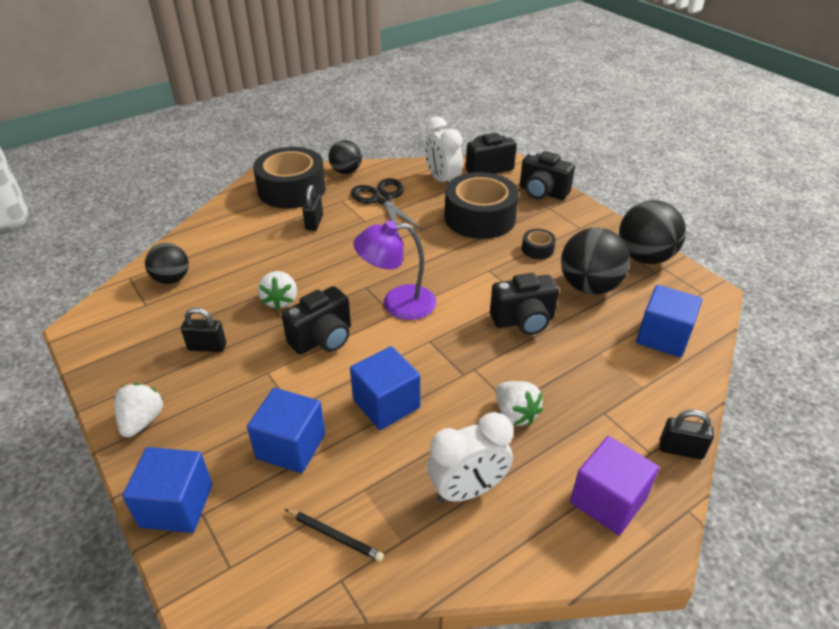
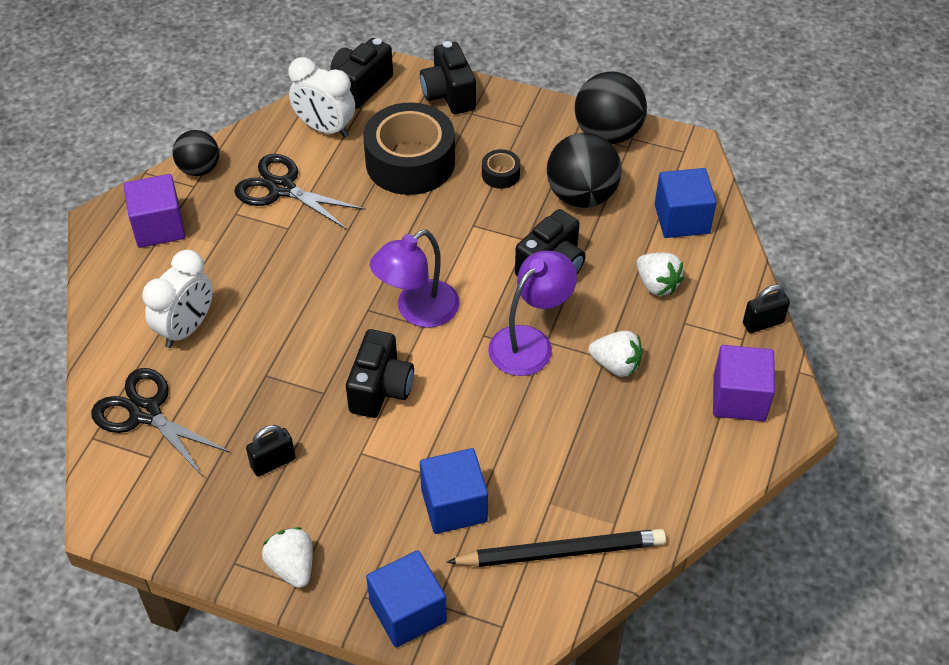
camera: 35 degrees left, 10 degrees up
black ball [145,243,189,284] -> black scissors [91,368,231,476]
black tape [253,147,326,209] -> purple cube [123,174,185,248]
white strawberry [258,271,297,310] -> white strawberry moved to [637,253,684,296]
black pencil [285,509,384,562] -> black pencil [446,529,666,567], size x1.98
black padlock [302,185,323,231] -> none
blue cube [350,346,420,430] -> none
white clock [427,412,513,503] -> white clock moved to [142,250,213,348]
black camera [520,151,575,200] -> black camera turned 75 degrees clockwise [420,41,476,114]
none -> purple lamp [488,251,577,376]

